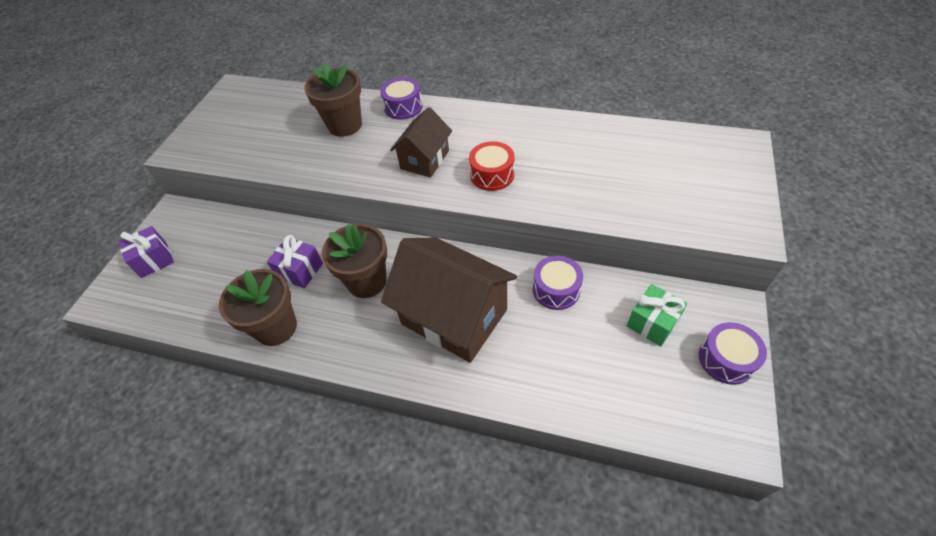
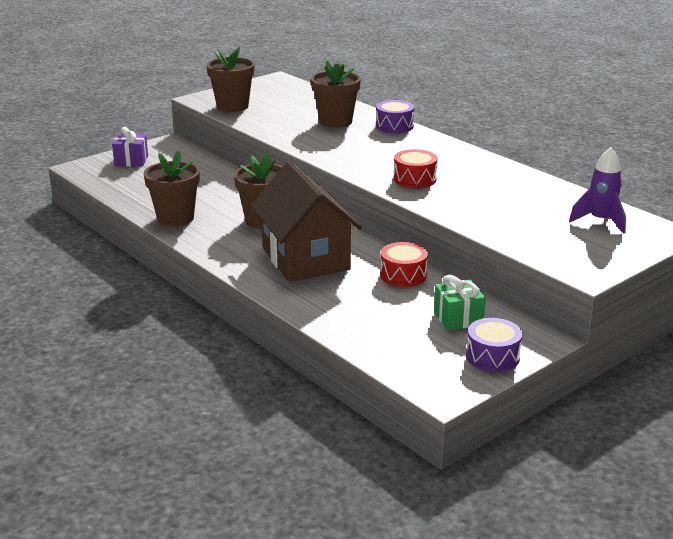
camera: 30 degrees right, 25 degrees down
purple gift [267,235,323,288] -> none
brown house [390,107,452,177] -> none
purple drum [533,256,583,310] -> red drum [380,242,428,287]
none -> brown flower pot [206,47,255,112]
none -> purple rocket [569,147,626,234]

